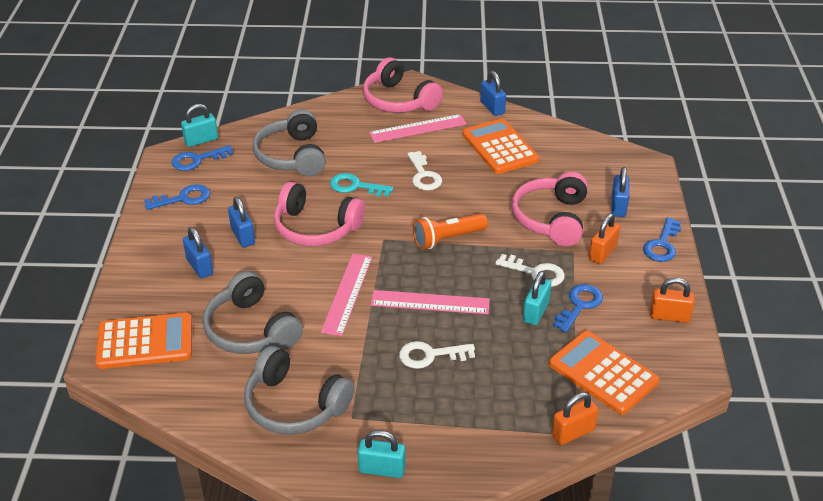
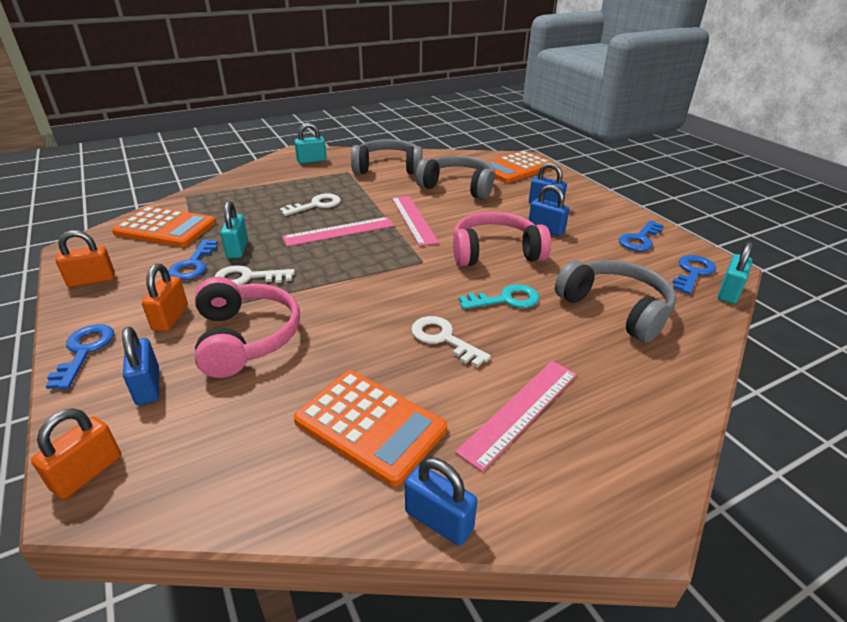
camera: 150 degrees right, 5 degrees down
pink headphones [363,58,443,113] -> none
orange flashlight [413,213,488,249] -> none
orange padlock [552,392,599,445] -> orange padlock moved to [31,408,121,499]

